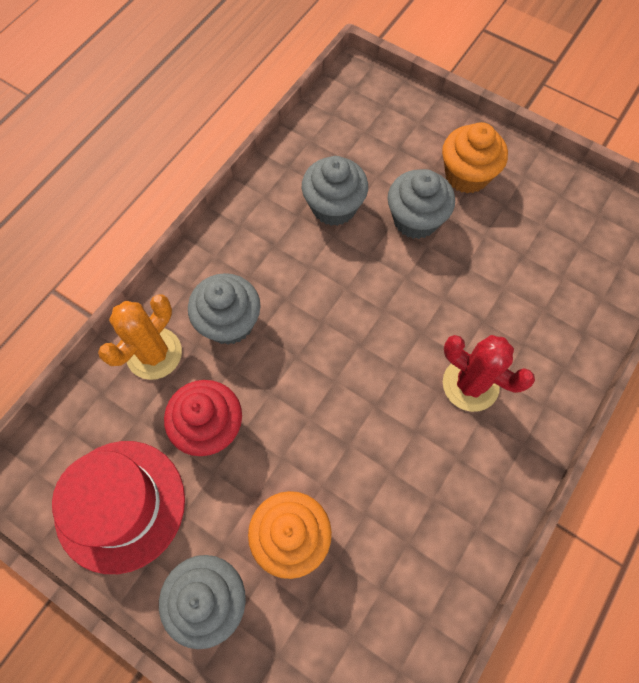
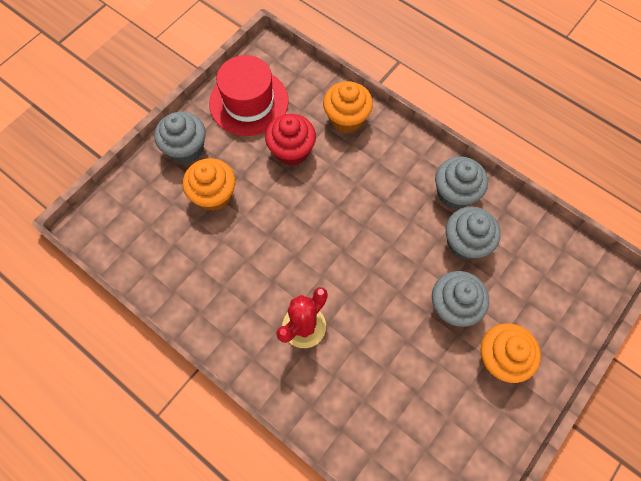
camera: 95 degrees right, 0 degrees up
orange cactus [98,294,182,380] -> orange cupcake [323,81,373,133]
grey cupcake [188,273,261,345] -> grey cupcake moved to [435,157,488,209]

